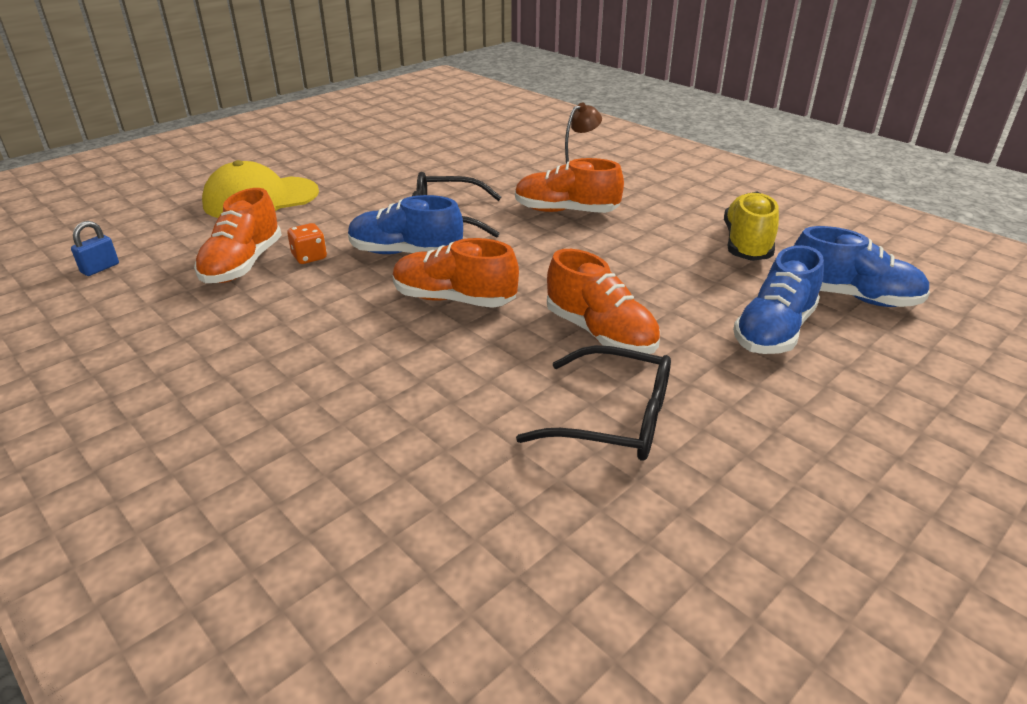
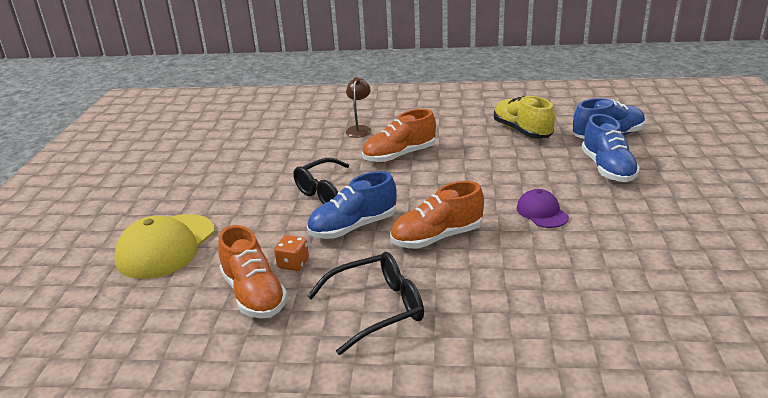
camera: 40 degrees left, 5 degrees down
blue padlock [71,221,119,276] -> none
black glasses [516,345,671,461] -> black glasses moved to [307,252,424,355]
orange shoe [547,249,660,354] -> purple cap [516,189,569,228]

